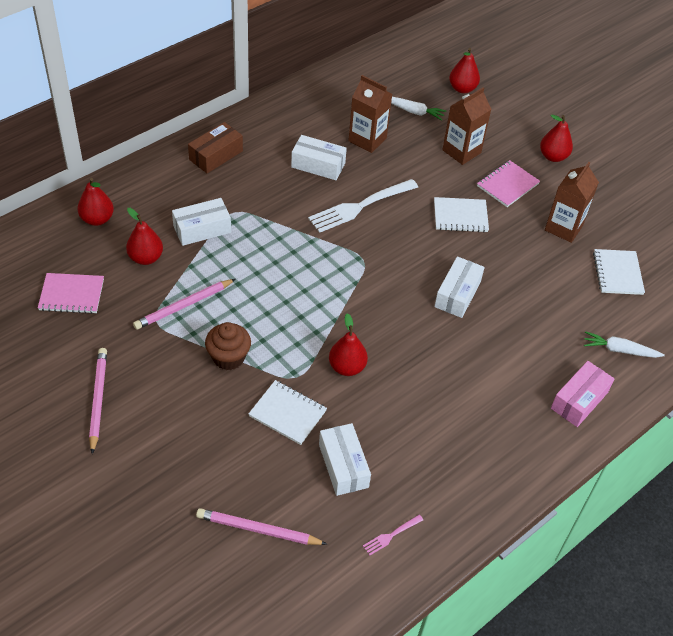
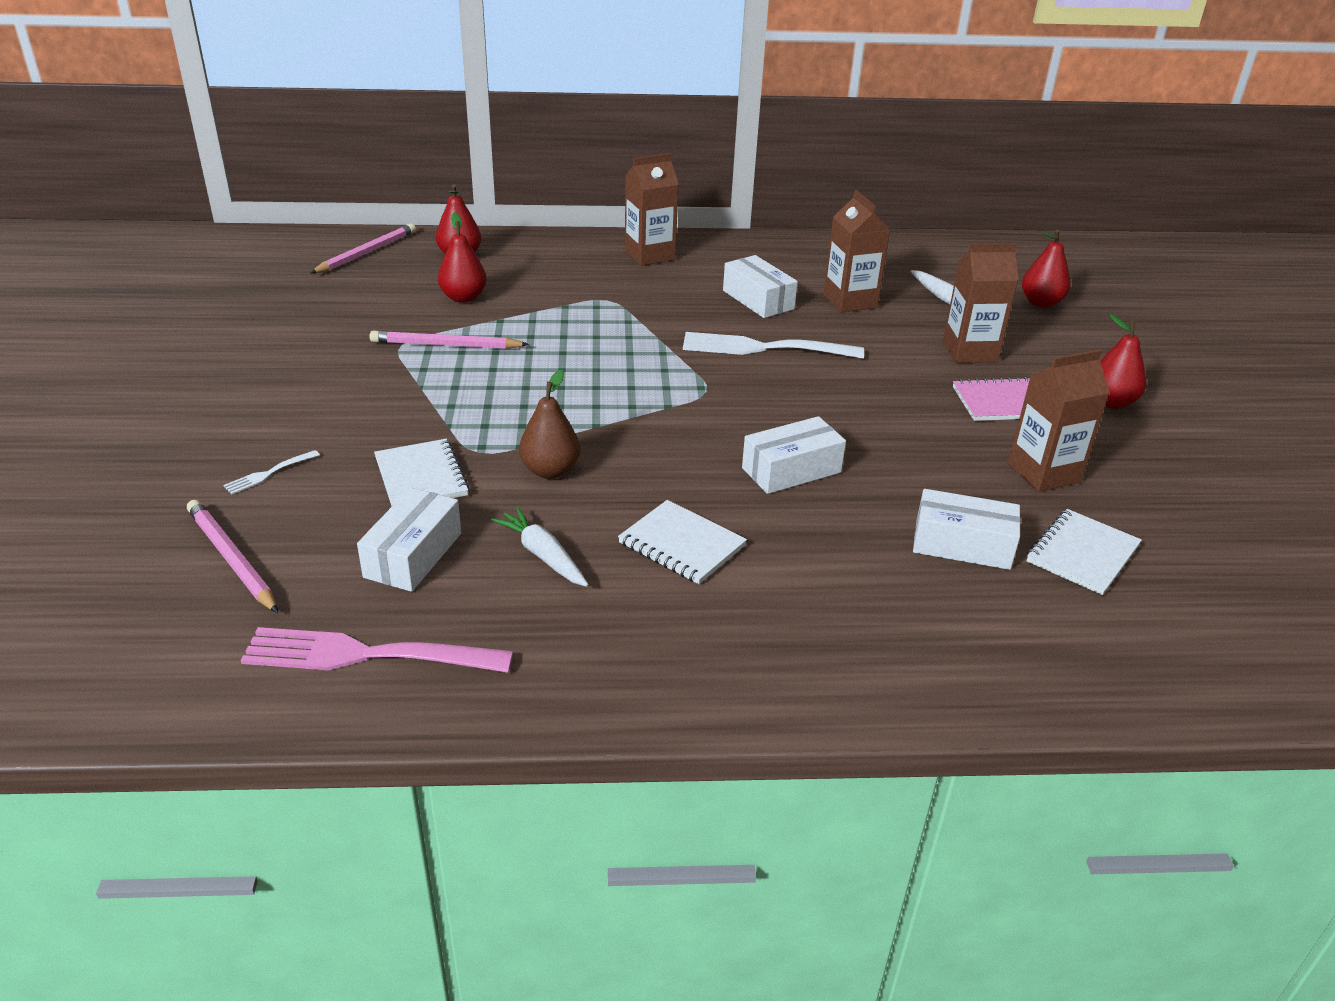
camera: 40 degrees right, 15 degrees down
pink notebook [38,273,104,314] -> none
pink pencil [89,348,107,454] -> pink pencil moved to [310,223,416,274]
white box [172,198,231,246] -> white box moved to [913,489,1021,570]
brown box [188,122,243,173] -> brown carton [625,153,679,266]
brown cupcake [205,322,251,370] -> none
red pear [329,313,368,376] -> brown pear [519,369,580,479]
pink fork [363,515,424,556] -> pink fork [240,627,513,673], size x2.24
white notebook [434,197,489,232] -> white notebook moved to [618,500,747,584]
pink box [551,361,615,427] -> none
white carrot [584,331,665,358] -> white carrot moved to [491,507,589,587]
none -> white fork [223,450,320,494]

